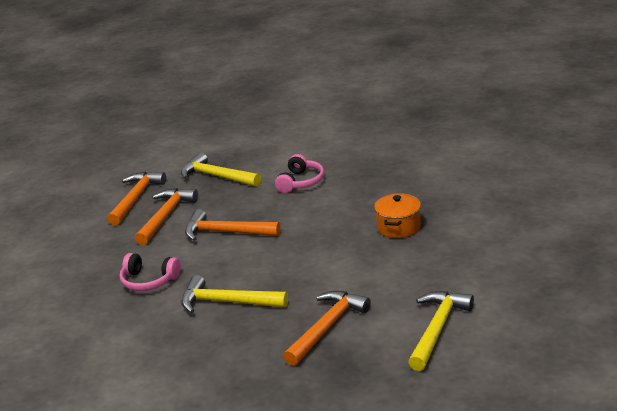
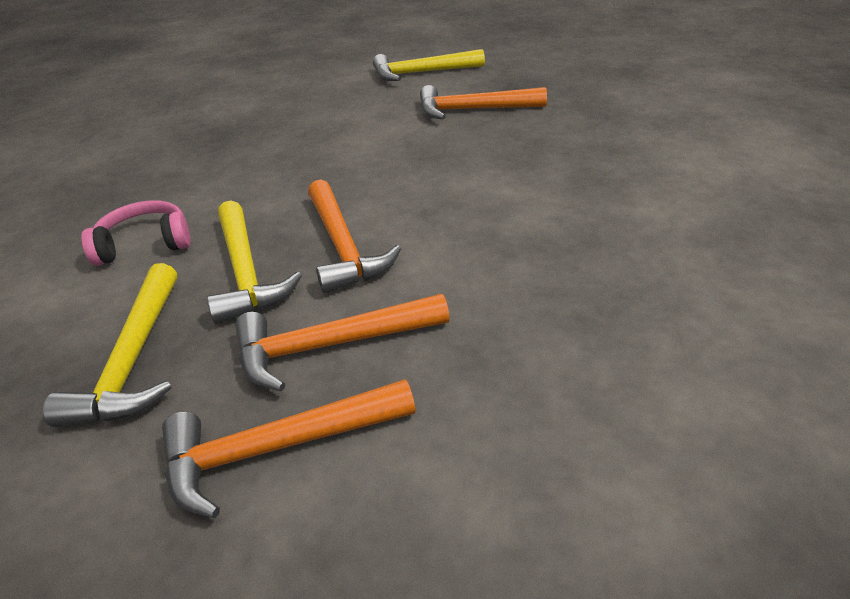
camera: 125 degrees left, 10 degrees up
pink headphones [119,253,181,291] -> none
yellow hammer [181,275,288,313] -> yellow hammer moved to [207,201,302,324]
orange pot [374,193,421,238] -> none

